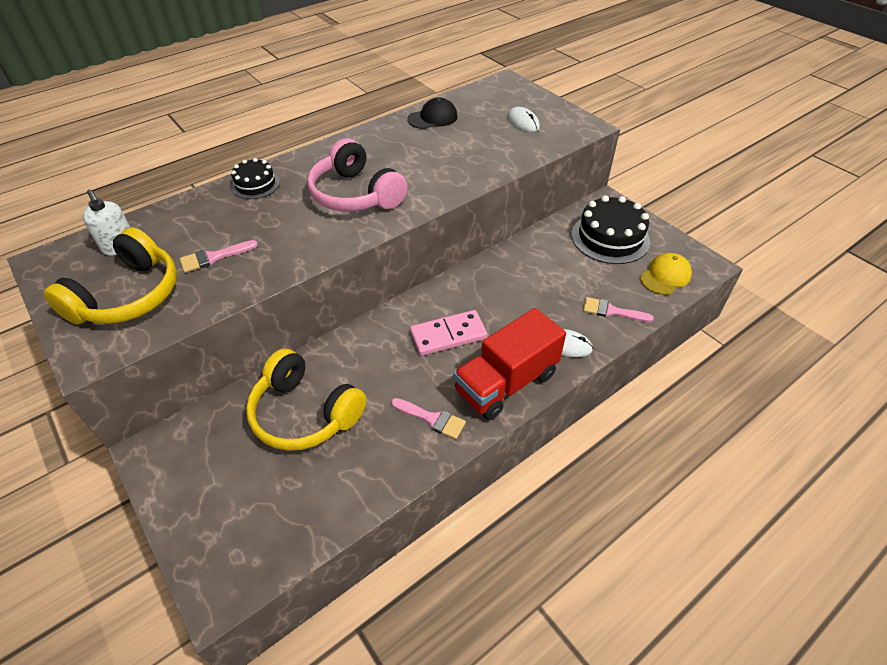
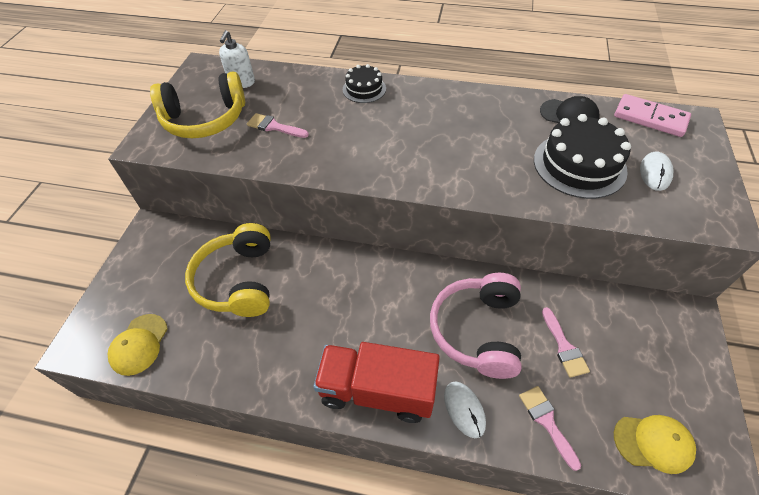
camera: 50 degrees right, 5 degrees up
pink headphones [307,138,408,212] -> pink headphones moved to [430,273,521,379]
pink brush [391,398,466,439] -> pink brush moved to [542,307,590,378]
pink domino [410,310,488,356] -> pink domino moved to [614,94,691,137]
black cake [572,195,650,264] -> black cake moved to [534,114,631,199]
none -> yellow cap [108,314,167,376]

